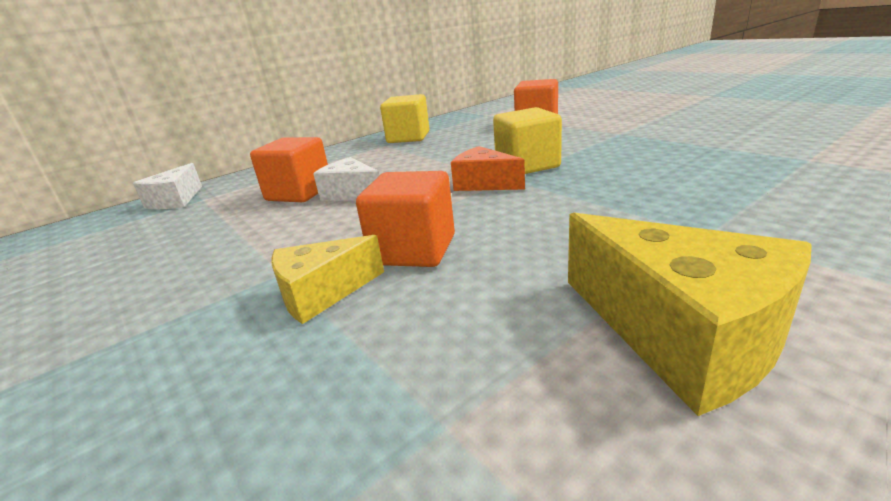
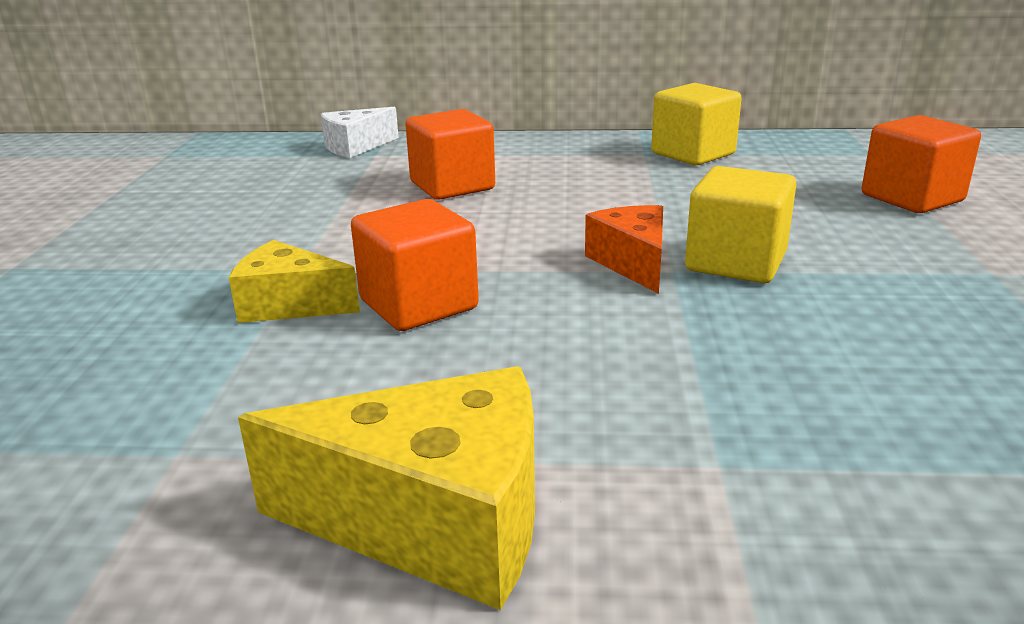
camera: 40 degrees right, 0 degrees up
white cheese [313,157,380,201] -> none
yellow cheese [568,213,812,416] -> yellow cheese turned 90 degrees counterclockwise [238,366,535,610]

